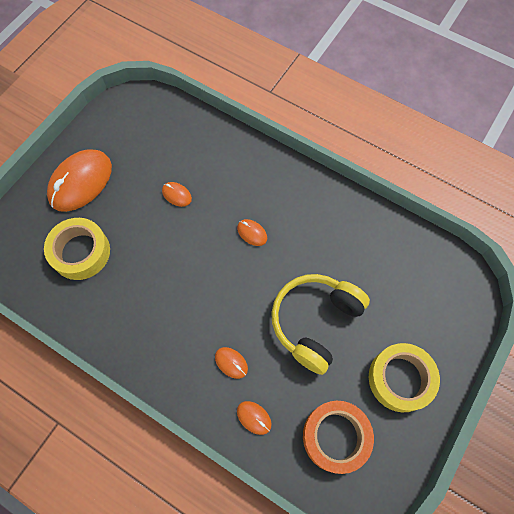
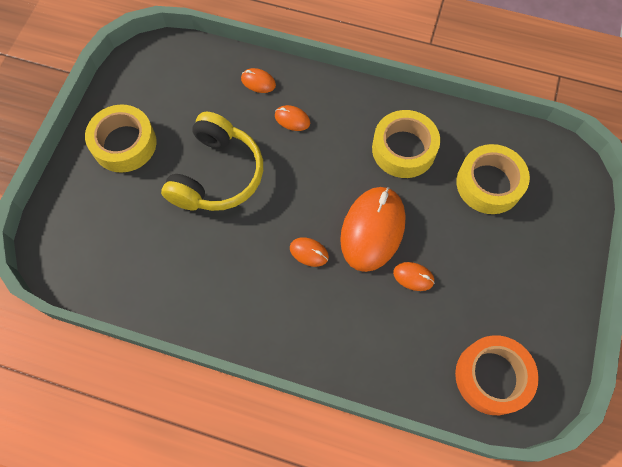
camera: 165 degrees right, 0 degrees up
orange mouse [47,149,112,212] -> orange mouse moved to [340,187,405,272]
orange tape [303,401,374,474] -> orange tape moved to [455,335,539,415]
none -> yellow tape [372,110,440,178]

